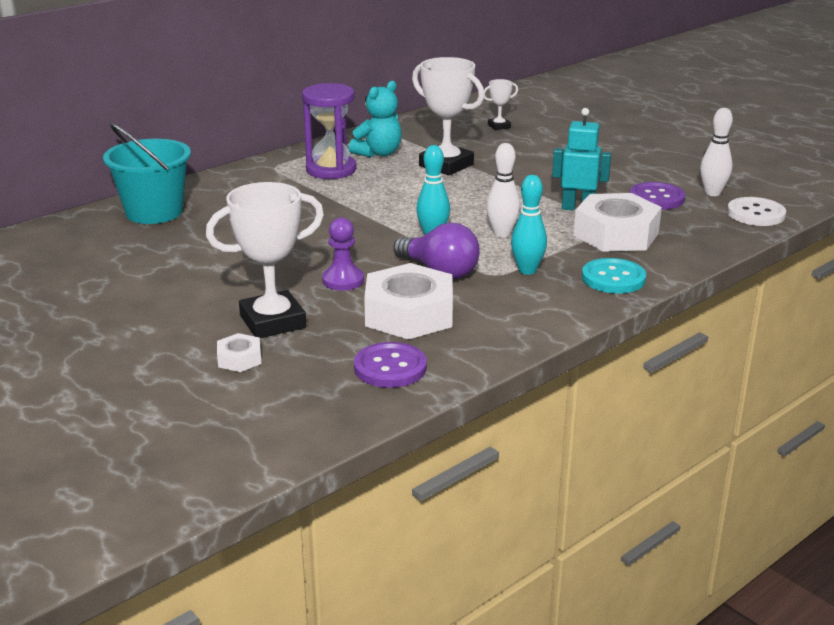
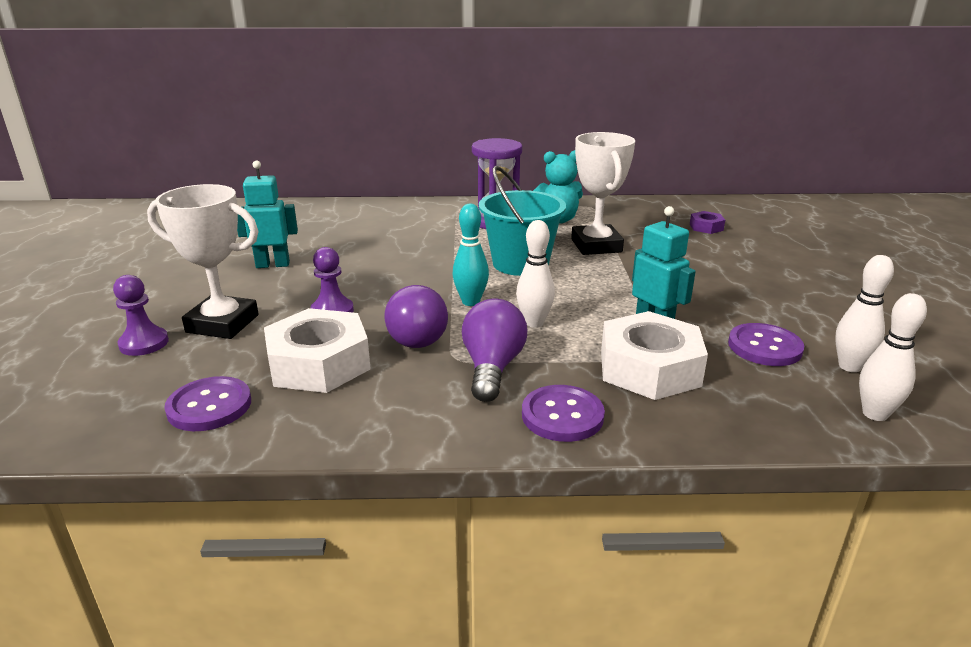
camera: 40 degrees right, 0 degrees up
turquoise bucket [103,123,191,224] -> turquoise bucket moved to [479,166,566,276]
white nut [217,333,261,372] -> purple pawn [113,275,169,356]
white trophy [484,79,518,130] -> purple nut [690,211,725,234]
turquoise bowling pin [511,175,547,275] -> purple light bulb [462,298,527,402]
turquoise button [582,258,646,293] -> purple button [522,385,605,442]
white button [727,197,786,226] -> white bowling pin [859,293,927,421]
none -> turquoise robot [237,161,298,268]

